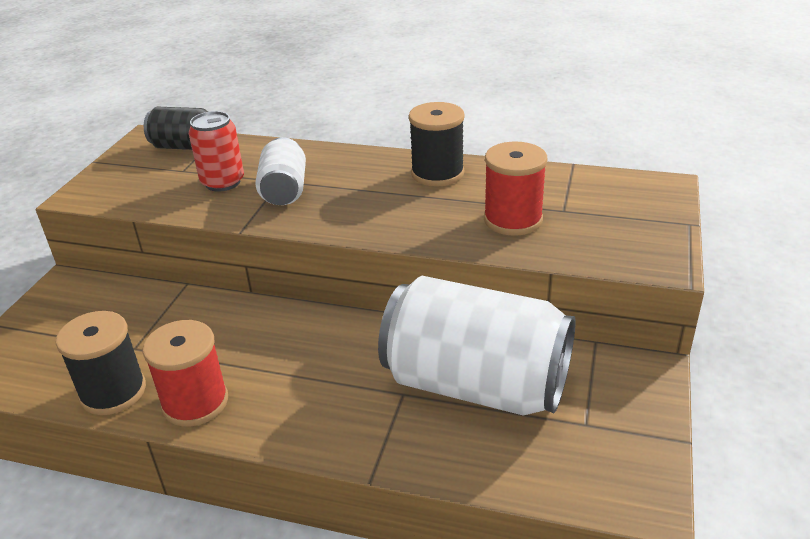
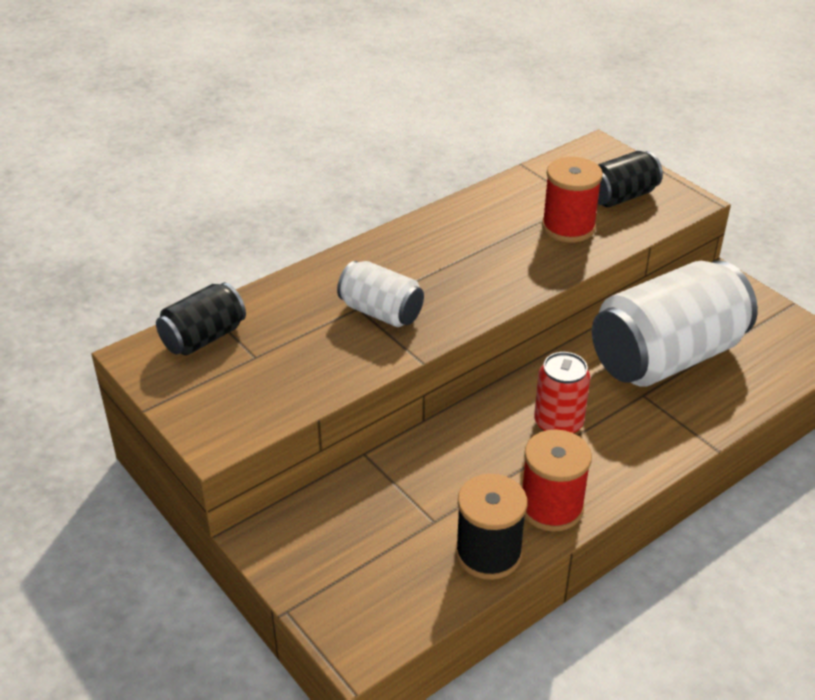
camera: 55 degrees left, 5 degrees up
red can [189,111,244,192] -> red can moved to [534,352,591,433]
black spool [409,102,465,187] -> none
none -> black can [598,151,663,207]

